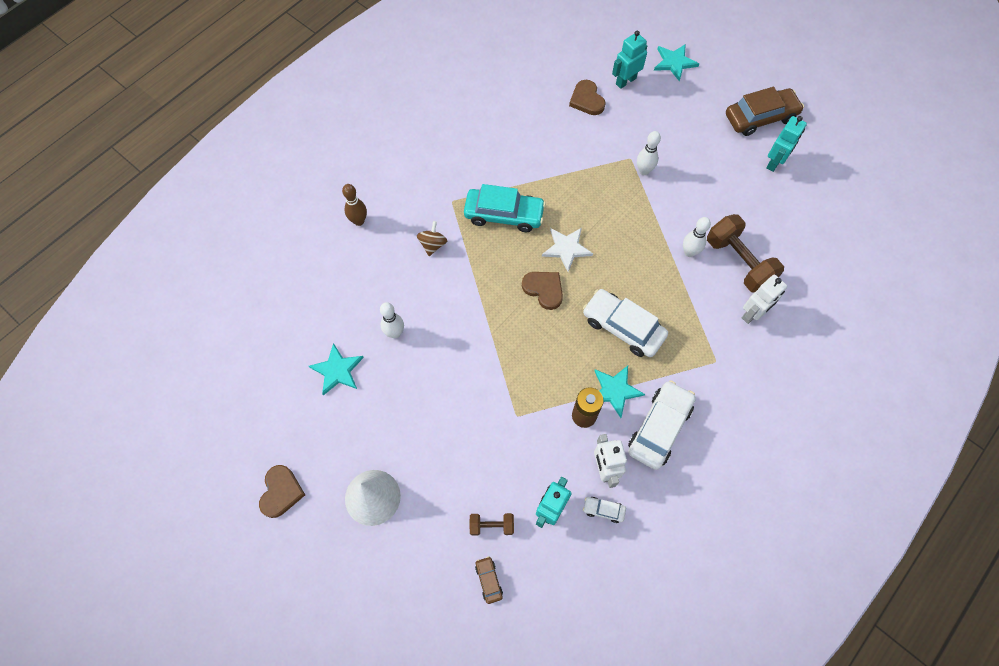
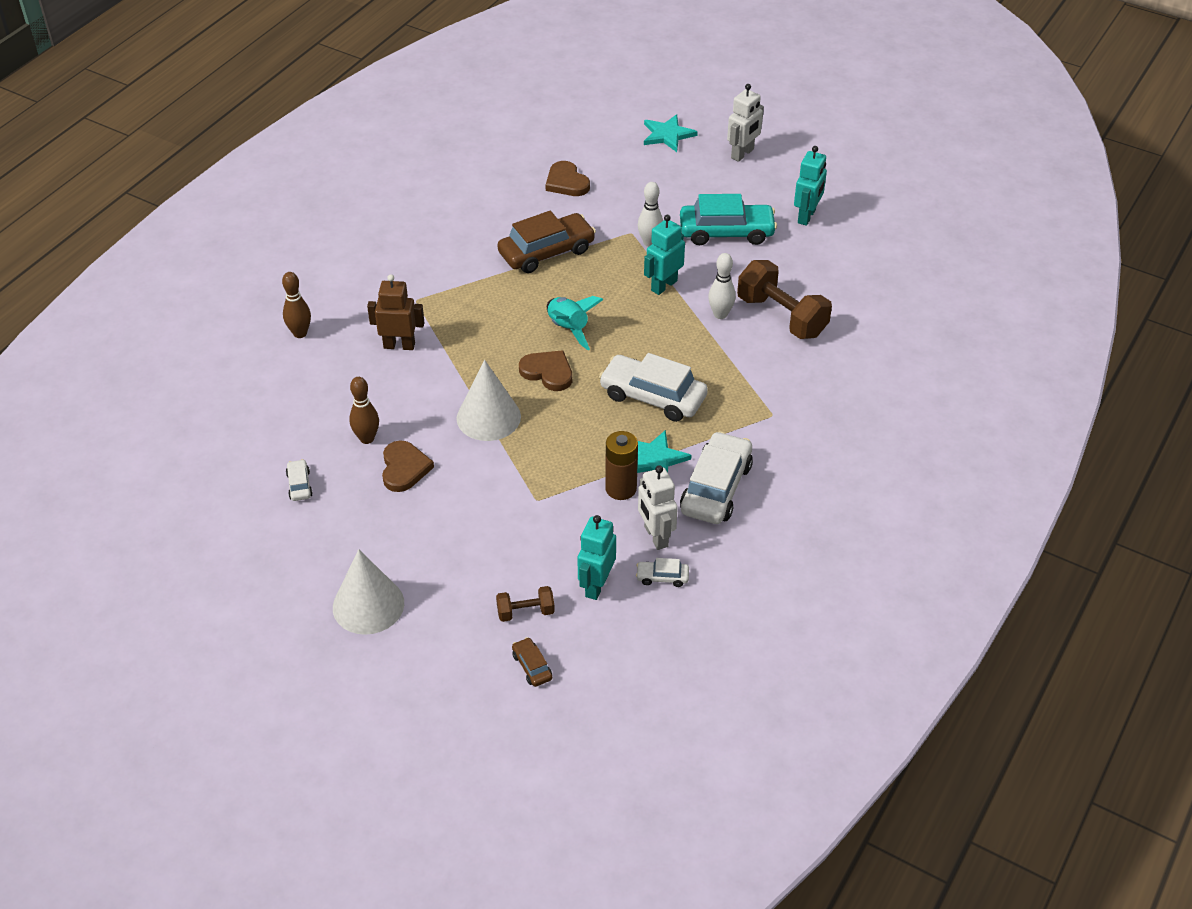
camera: 10 degrees left, 20 degrees down
brown heart [259,465,305,518] -> brown heart moved to [382,441,434,492]
turquoise star [309,343,364,395] -> white car [286,459,313,501]
white bowling pin [380,302,404,338] -> brown bowling pin [349,377,379,444]
brown spinning top [417,221,447,256] -> brown robot [367,274,425,350]
turquoise car [464,184,546,232] -> turquoise car moved to [680,194,777,245]
white star [542,228,593,272] -> turquoise rocket [547,296,603,350]
turquoise robot [612,31,647,89] -> turquoise robot moved to [644,215,685,295]
brown car [726,87,804,136] -> brown car moved to [497,211,596,273]
white robot [742,275,787,324] -> white robot moved to [727,84,764,162]
none -> white cone [457,360,521,441]

